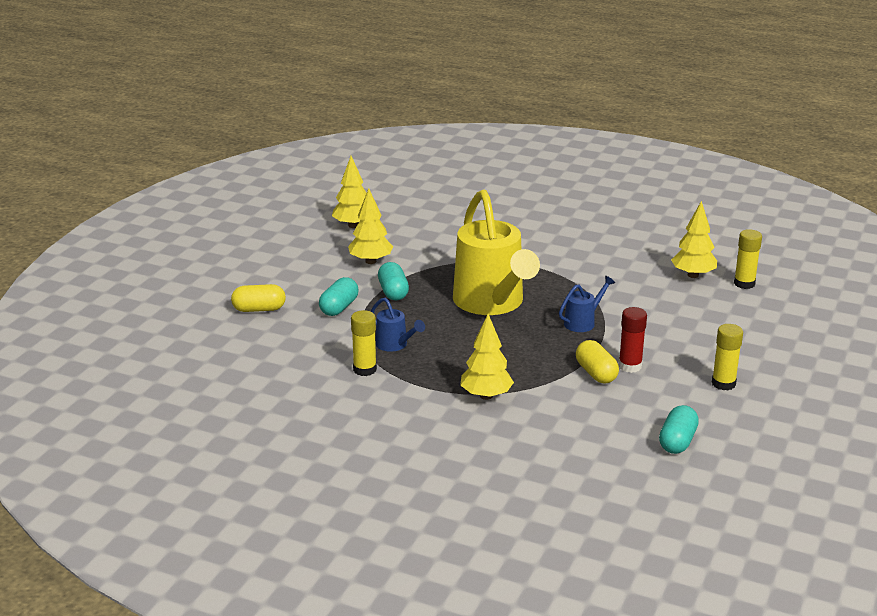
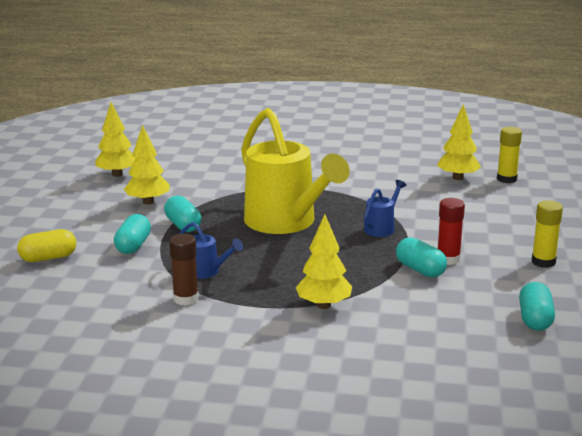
camera: 15 degrees left, 5 degrees down
yellow glue stick [351,310,377,376] -> brown glue stick [169,234,199,305]
yellow capsule [576,340,619,383] -> turquoise capsule [396,237,447,277]

